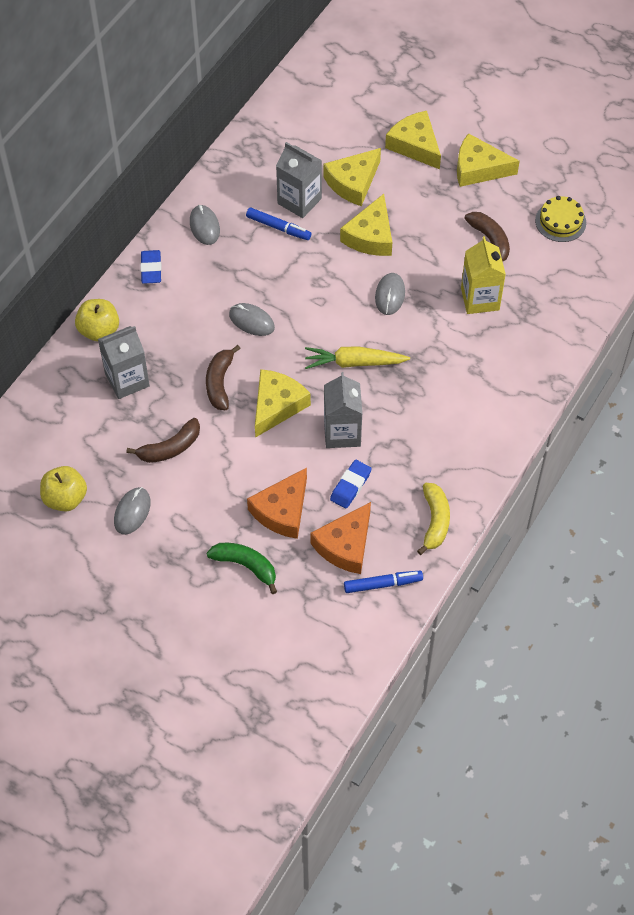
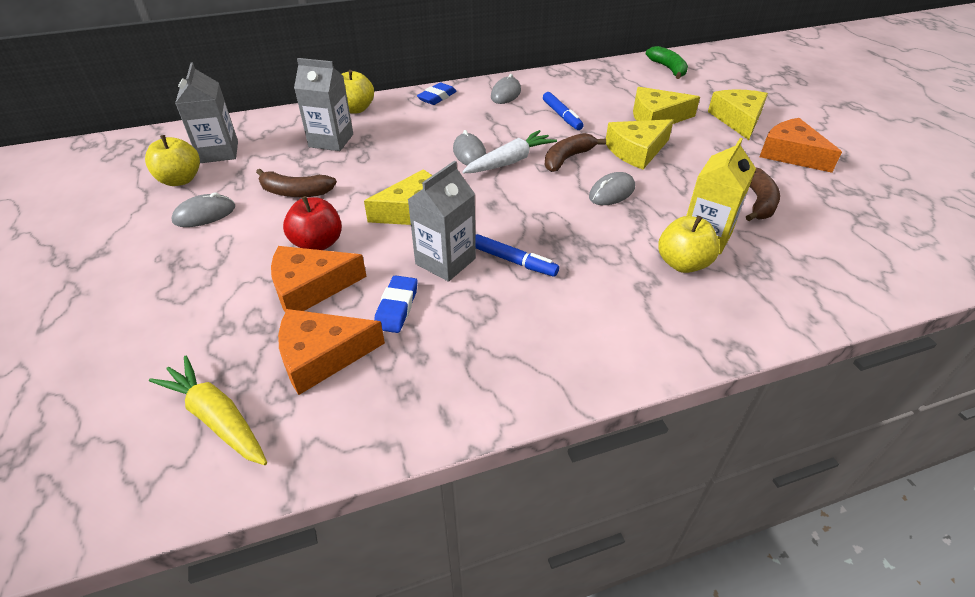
camera: 40 degrees right, 15 degrees down
brown banana [206,345,241,410] -> brown banana moved to [545,133,606,172]
green banana [207,543,277,594] -> green banana moved to [646,46,688,79]
grey carton [276,142,322,218] -> grey carton moved to [175,62,238,163]
yellow carrot [305,346,410,369] -> yellow carrot moved to [149,356,267,465]
blue eraser [330,460,372,509] -> blue eraser turned 60 degrees counterclockwise [374,275,418,333]
blue marker [344,571,423,593] -> blue marker moved to [475,234,559,277]
yellow banana [417,483,450,555] -> none
yellow cheese [457,133,520,187] -> orange cheese [759,118,842,173]
yellow cake [535,196,586,242] -> none
none -> red apple [283,196,342,250]
none -> white carrot [462,130,557,173]
none -> yellow apple [658,216,720,273]

